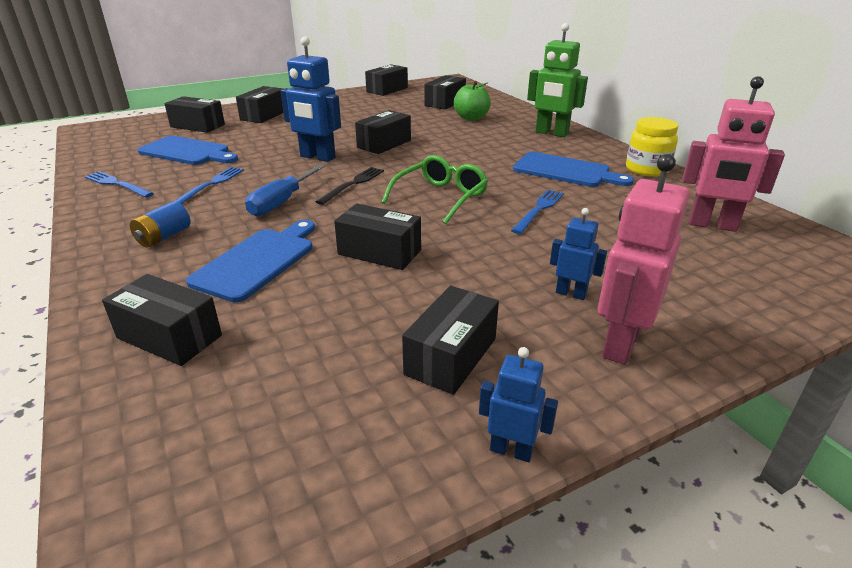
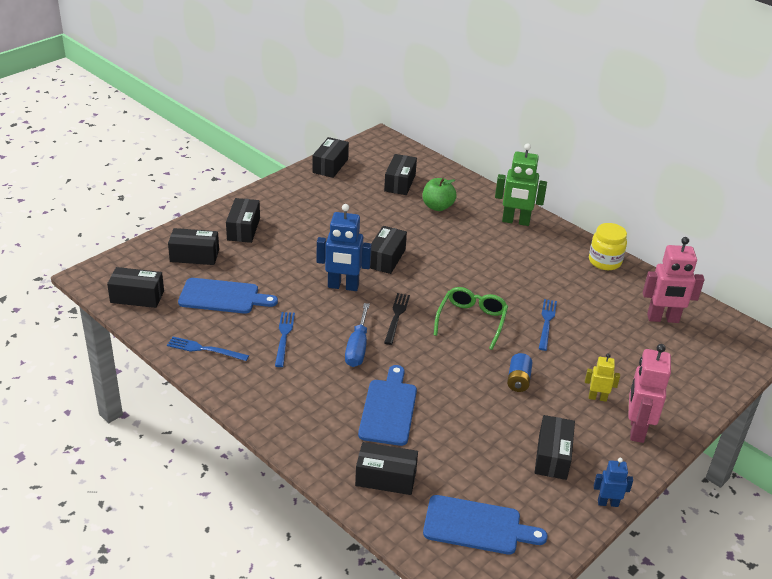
camera: 20 degrees left, 5 degrees up
blue battery [130,201,191,248] -> blue battery moved to [507,353,533,392]
black box [334,204,421,270] -> black box moved to [107,267,164,308]
blue cutting board [513,152,634,187] -> blue cutting board moved to [423,495,548,555]
blue robot [550,208,607,300] -> yellow robot [585,353,620,402]

